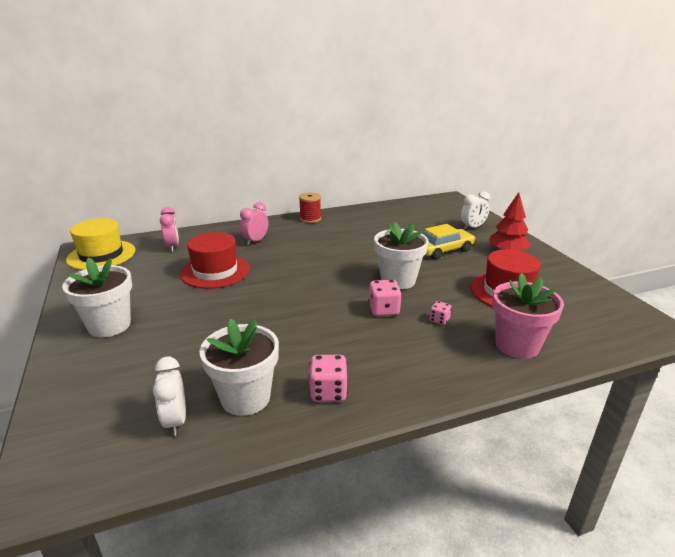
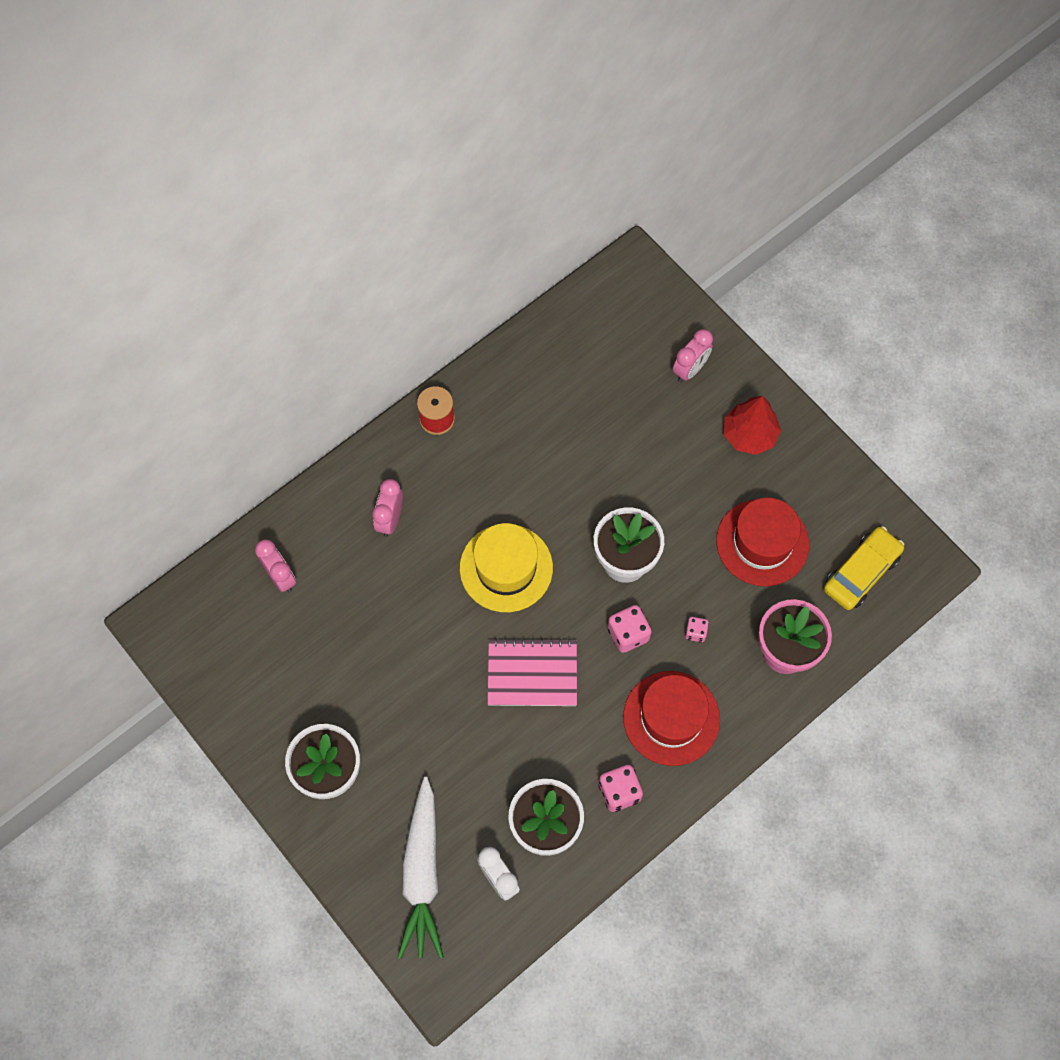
camera: 20 degrees left, 40 degrees up
yellow hat [66,218,135,270] -> yellow hat moved to [460,523,553,612]
red hat [180,232,250,289] -> red hat moved to [623,671,720,766]
yellow car [423,224,475,260] -> yellow car moved to [824,526,905,610]
white clock [461,191,490,230] -> pink clock [673,329,713,382]
none -> white carrot [398,777,443,959]
none -> pink notebook [488,638,577,706]

